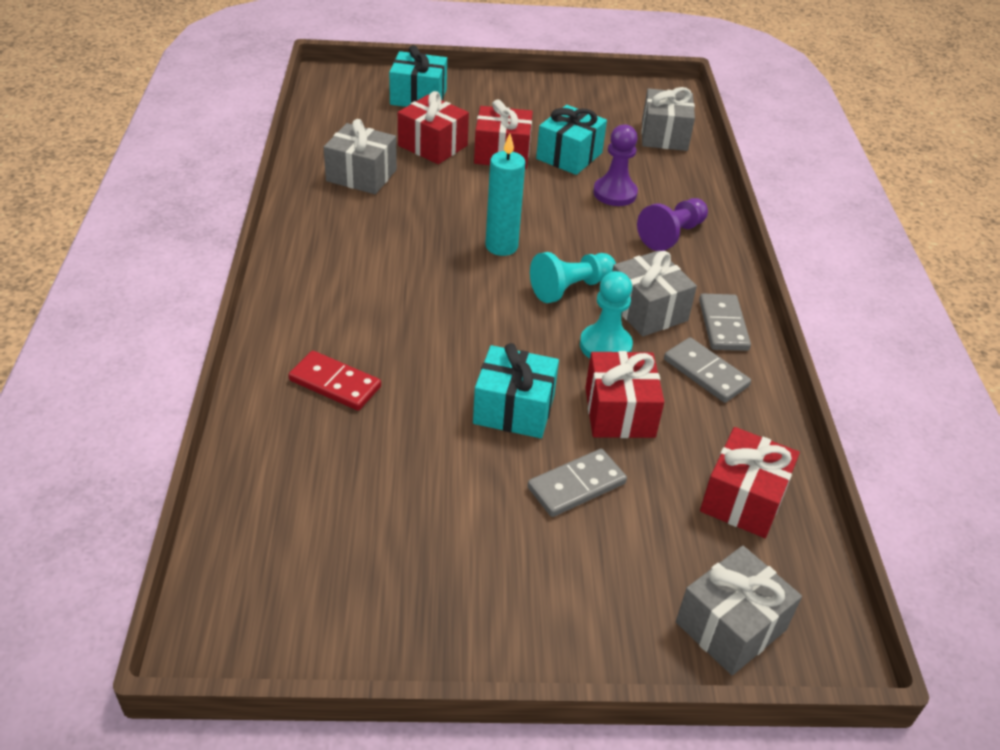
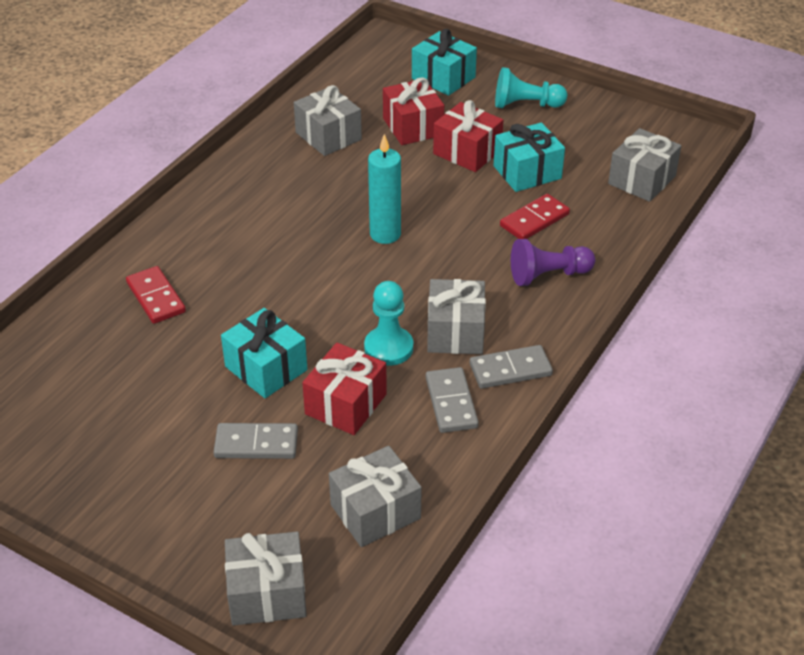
camera: 35 degrees right, 0 degrees up
turquoise pawn [530,252,616,303] -> turquoise pawn moved to [495,67,567,108]
purple pawn [593,124,638,206] -> red domino [500,194,570,239]
grey domino [699,294,751,351] -> grey domino turned 45 degrees clockwise [470,345,553,389]
red gift [700,427,800,538] -> grey gift [329,446,422,547]

